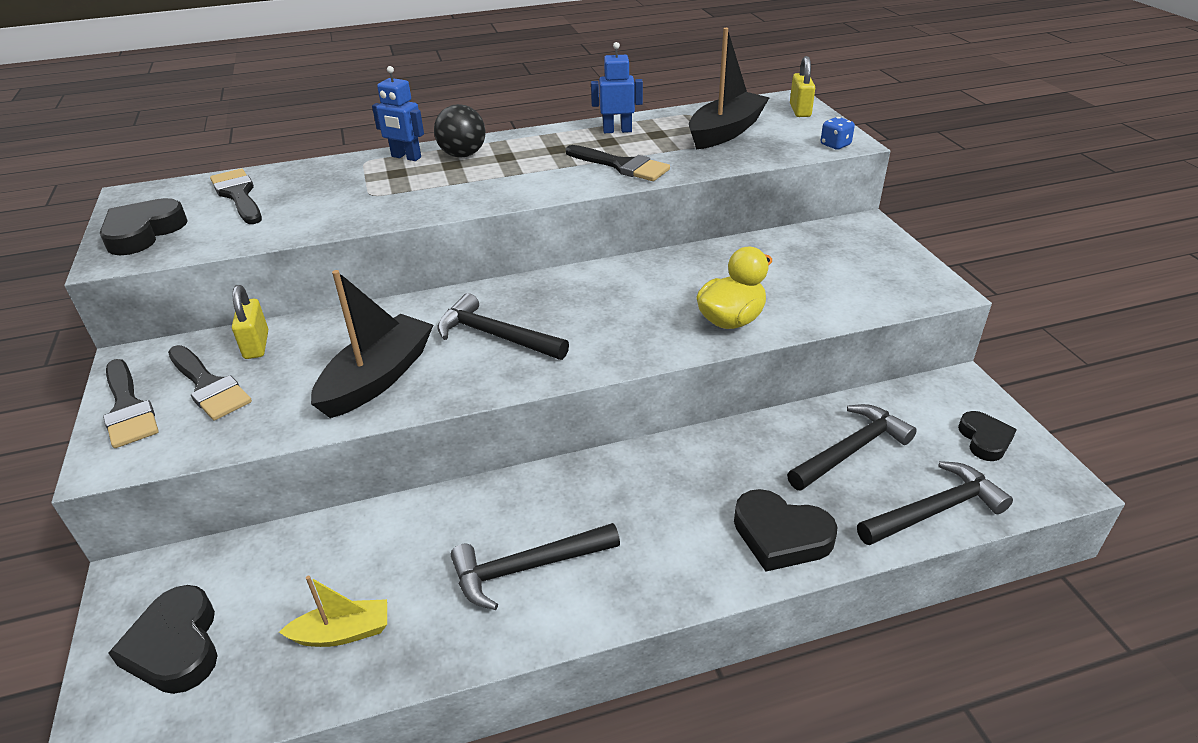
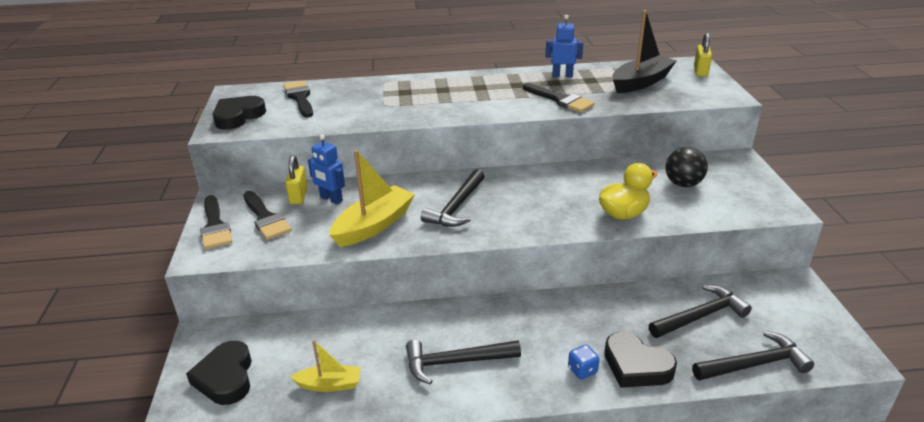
camera: 10 degrees right, 5 degrees down
black boat [311,270,433,418] -> yellow boat [329,150,415,247]
blue robot [372,66,424,161] -> blue robot moved to [308,135,345,204]
black ball [434,104,486,158] -> black ball moved to [666,147,708,187]
black hammer [437,293,569,360] -> black hammer turned 105 degrees counterclockwise [421,169,485,227]
blue dice [821,117,855,149] -> blue dice moved to [568,345,600,380]
black heart [958,411,1017,461] -> none

